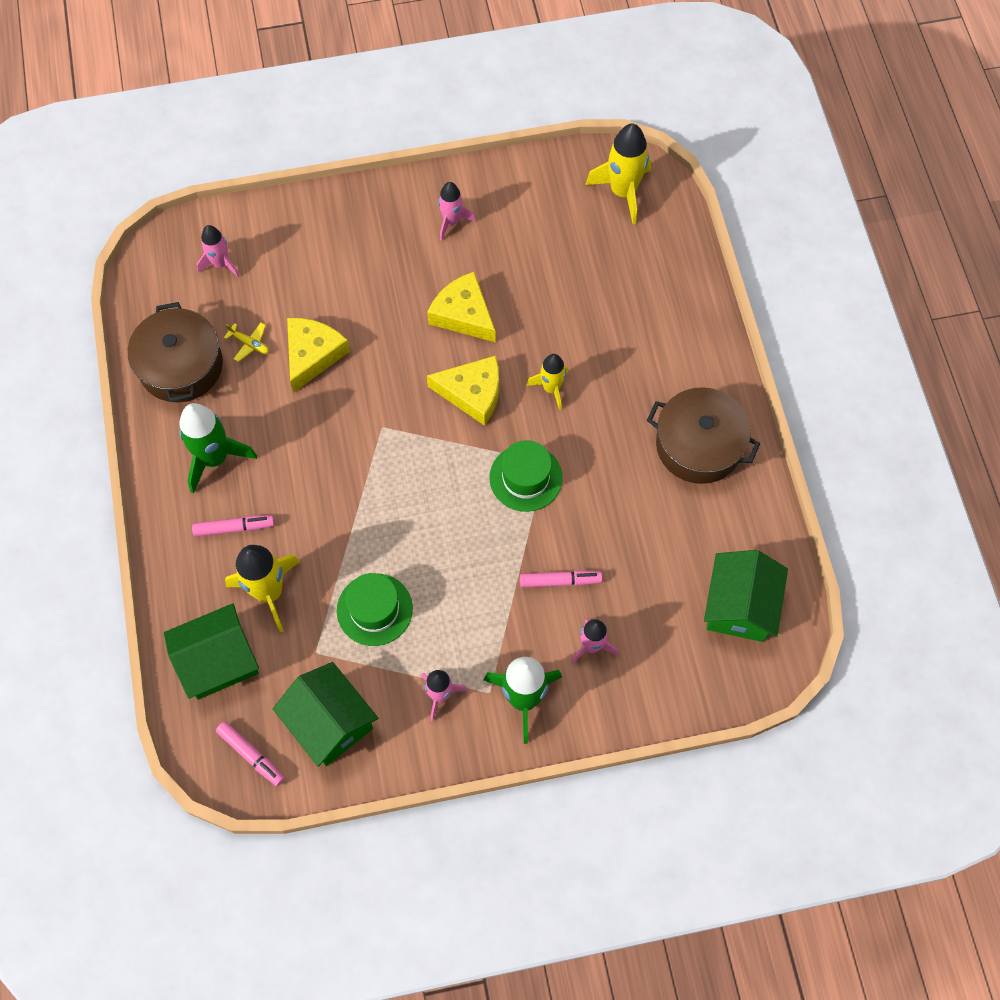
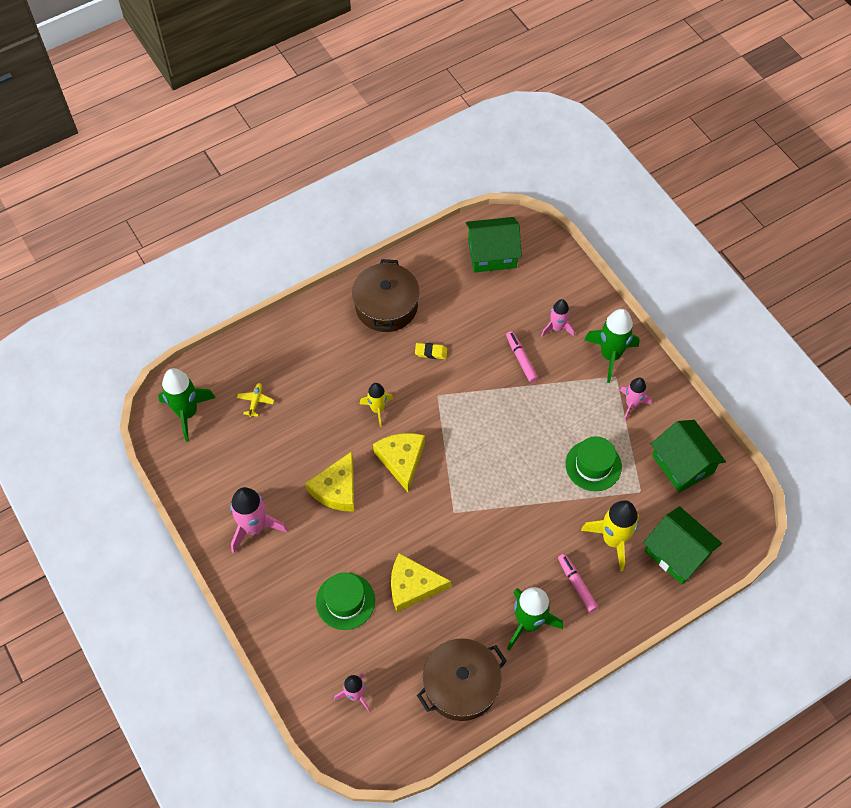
camera: 110 degrees left, 5 degrees down
pink marker [216,721,285,786] -> none
yellow plane [224,323,269,362] -> yellow plane moved to [237,383,274,417]
green house [273,662,378,767] -> green house turned 60 degrees counterclockwise [651,420,726,493]
pink rocket [438,182,476,241] -> pink rocket [230,487,288,553], size x1.63
green hat [489,440,563,512] -> green hat moved to [316,572,375,630]
yellow rocket [585,123,651,224] -> green rocket [158,368,216,442]
none -> yellow eraser [415,343,447,359]

